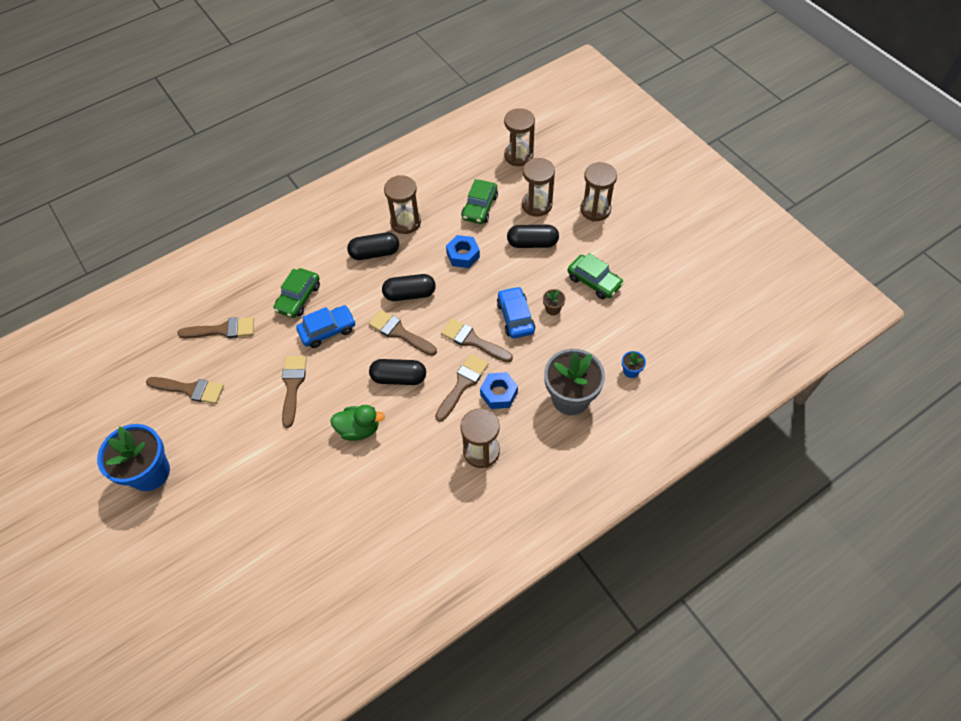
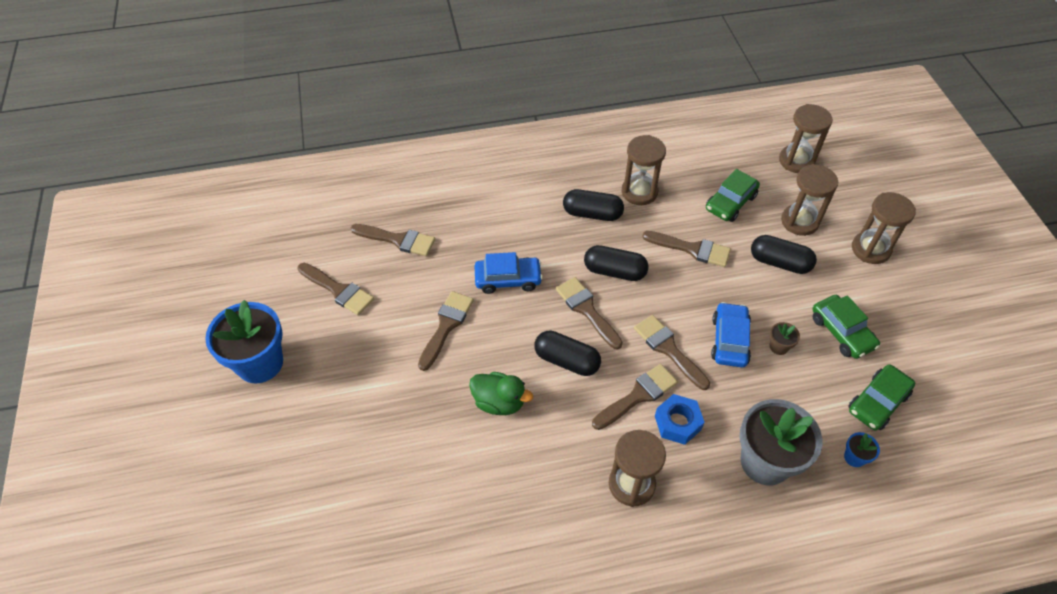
camera: 20 degrees right, 5 degrees down
green car [273,268,320,318] -> green car moved to [848,364,915,430]
blue nut [446,235,480,268] -> brown brush [642,231,731,267]

